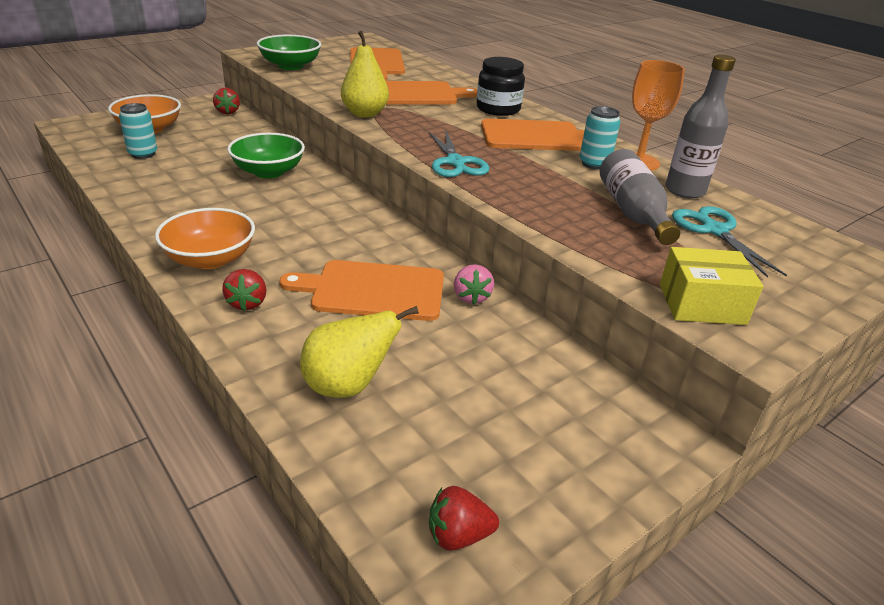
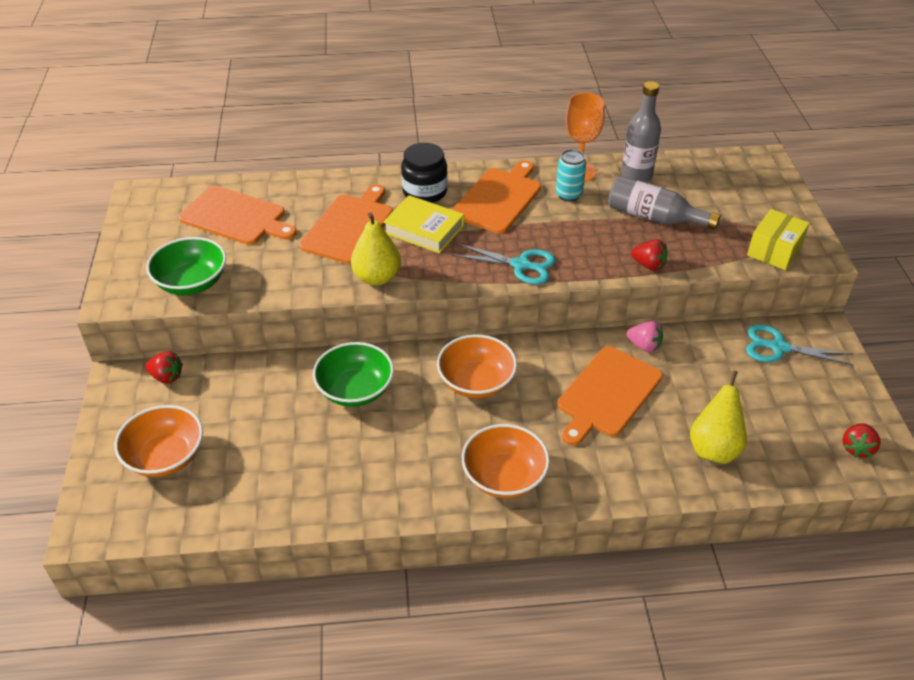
camera: 55 degrees left, 10 degrees up
turquoise can [119,103,157,159] -> none
red strawberry [222,269,266,311] -> red strawberry moved to [631,239,668,271]
turquoise scissors [672,206,787,278] -> turquoise scissors moved to [746,324,854,366]
none -> yellow book [383,195,464,254]
none -> orange bowl [437,335,517,398]

